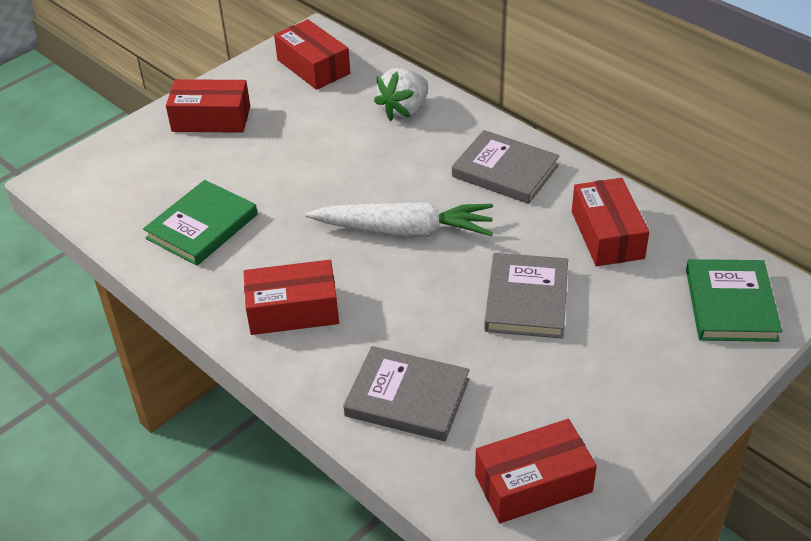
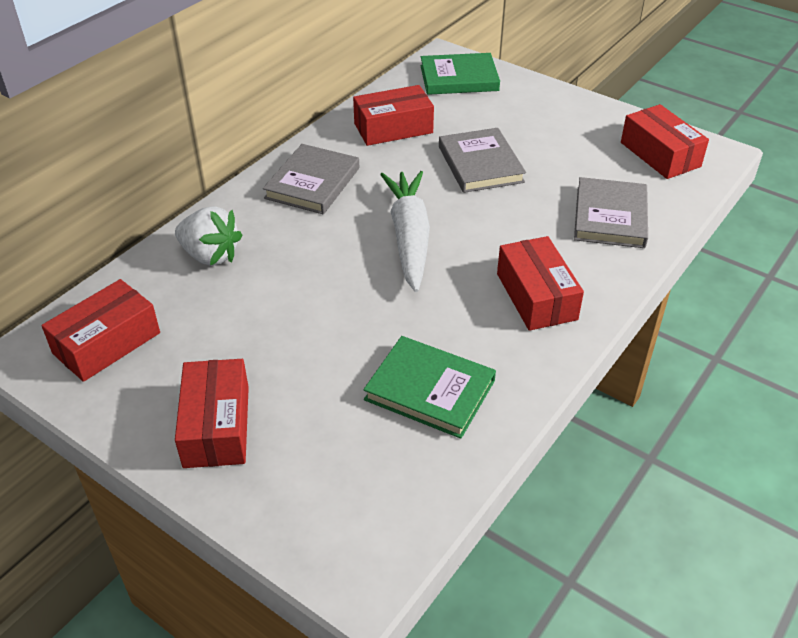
camera: 100 degrees left, 0 degrees up
grey book [484,253,568,338] -> grey book turned 75 degrees clockwise [439,128,526,193]

